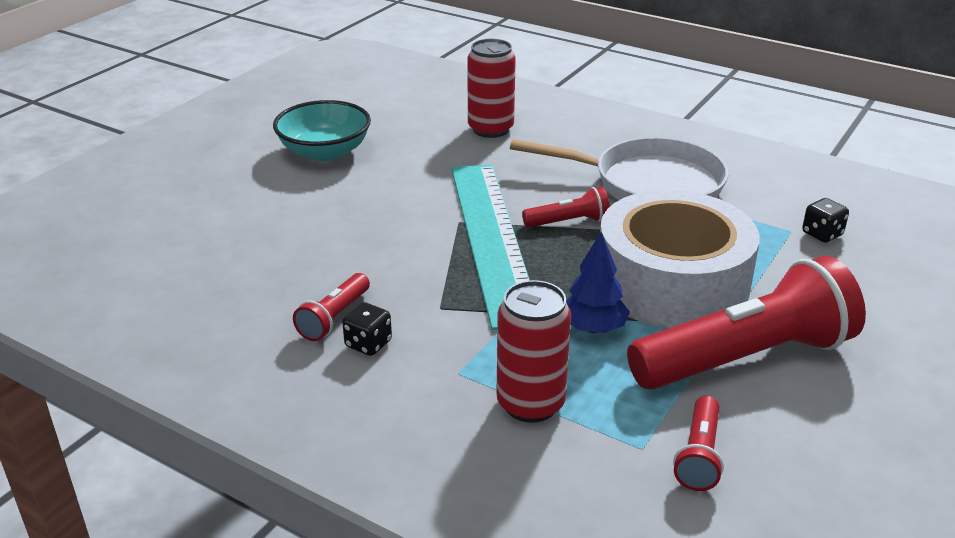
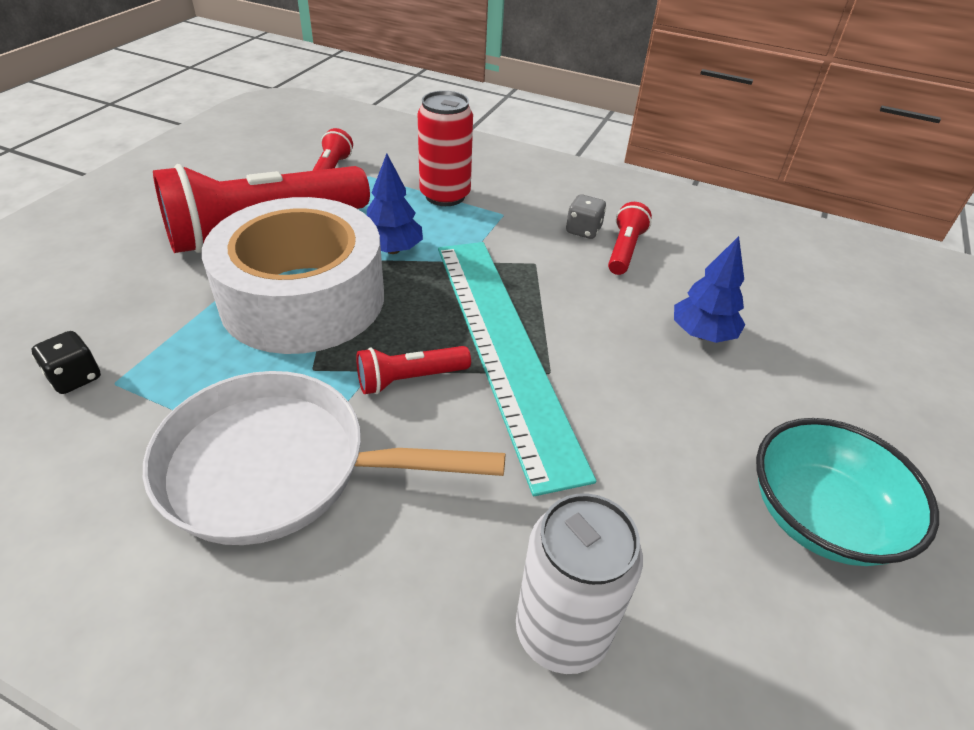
camera: 170 degrees right, 10 degrees up
black dice [342,302,392,356] -> grey dice [566,194,606,239]
red can [467,39,516,138] -> white can [516,493,643,674]
none -> blue tree [674,236,745,343]

